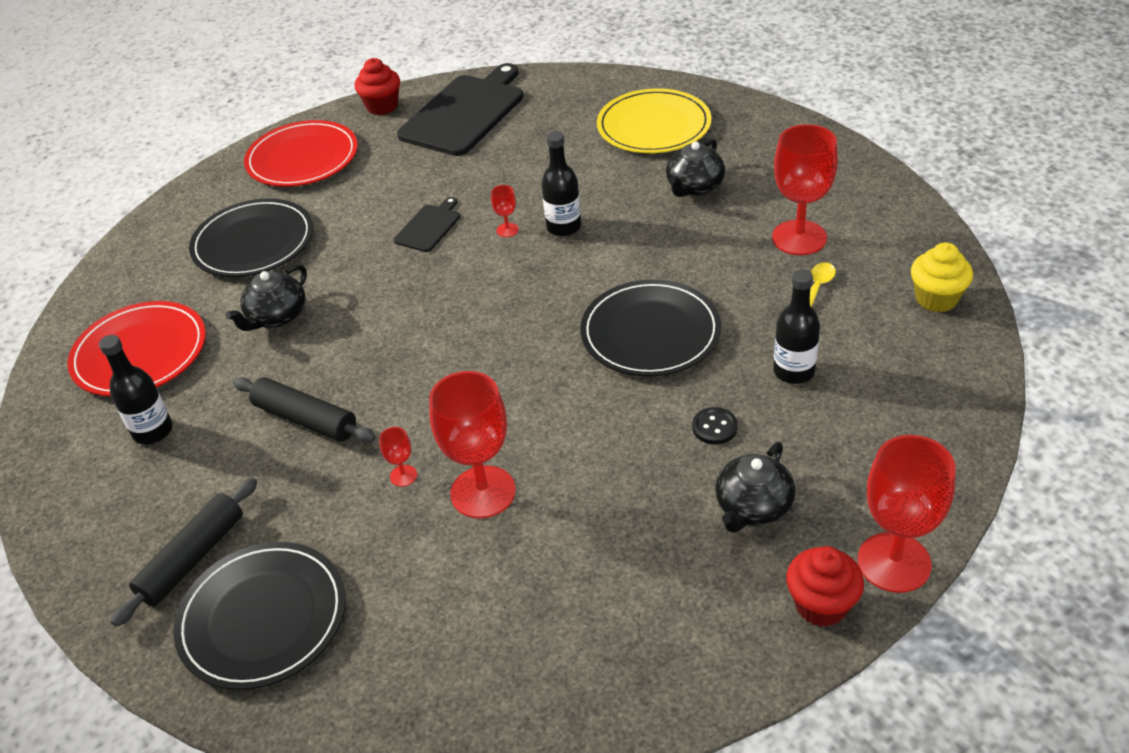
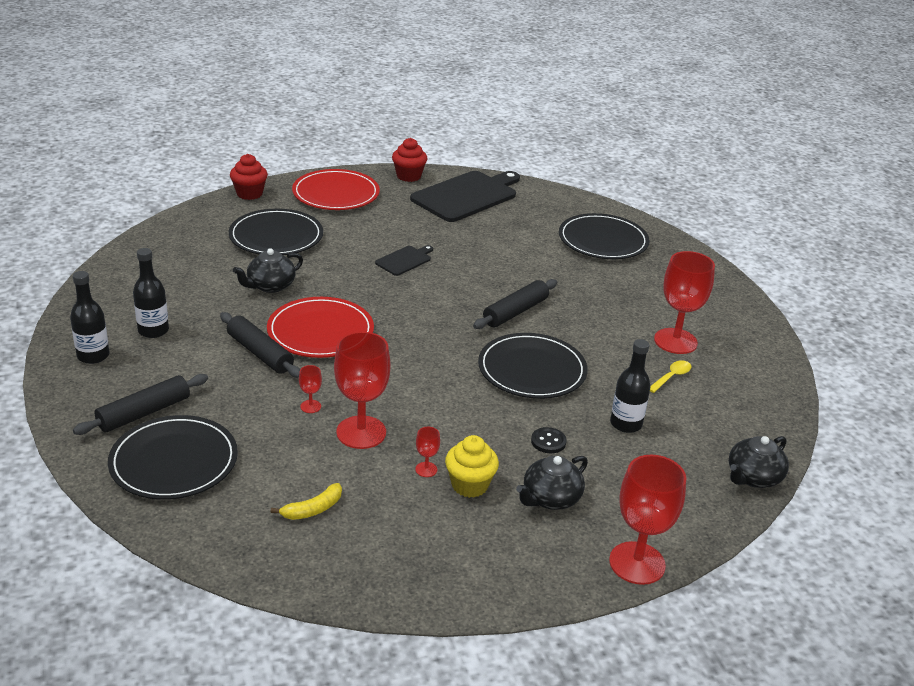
camera: 10 degrees right, 10 degrees down
red plate [68,301,206,397] -> red plate moved to [267,297,374,358]
red goblet [491,185,519,237] -> red goblet moved to [415,427,440,477]
black bottle [541,131,581,236] -> black bottle moved to [70,271,109,364]
yellow plate [597,89,711,153] -> black plate [559,213,650,259]
black teapot [666,139,725,197] -> black teapot moved to [729,436,789,488]
red cupcake [786,546,864,627] -> red cupcake moved to [230,154,268,200]
yellow cupcake [911,242,973,312] -> yellow cupcake moved to [445,435,499,498]
none -> yellow banana [271,483,342,520]
none -> black rolling pin [473,279,557,329]

